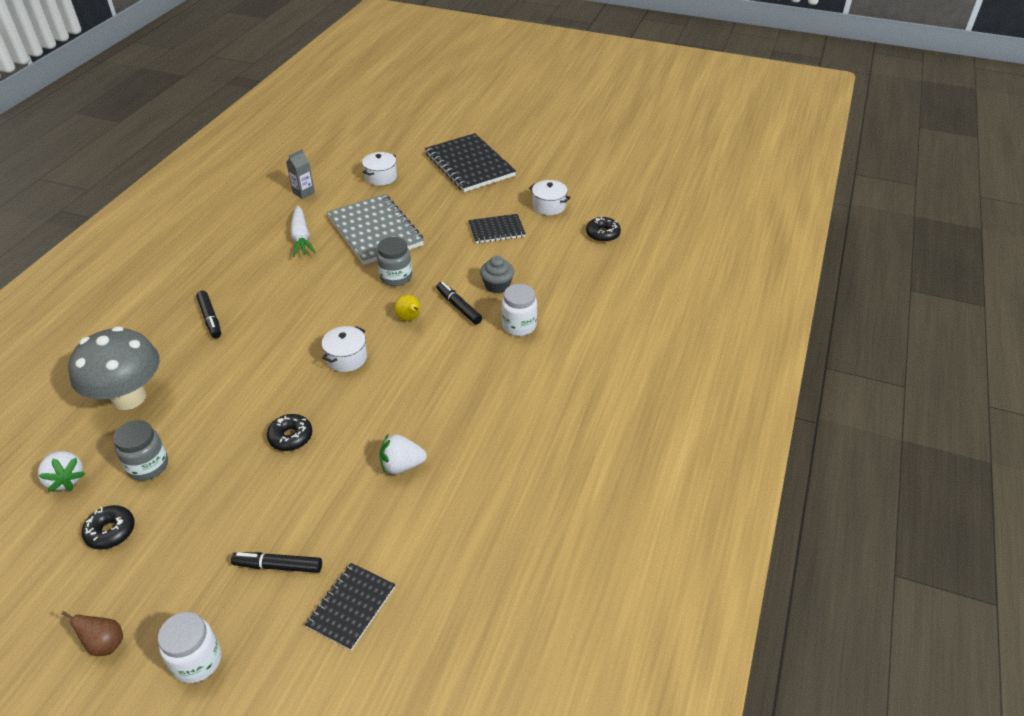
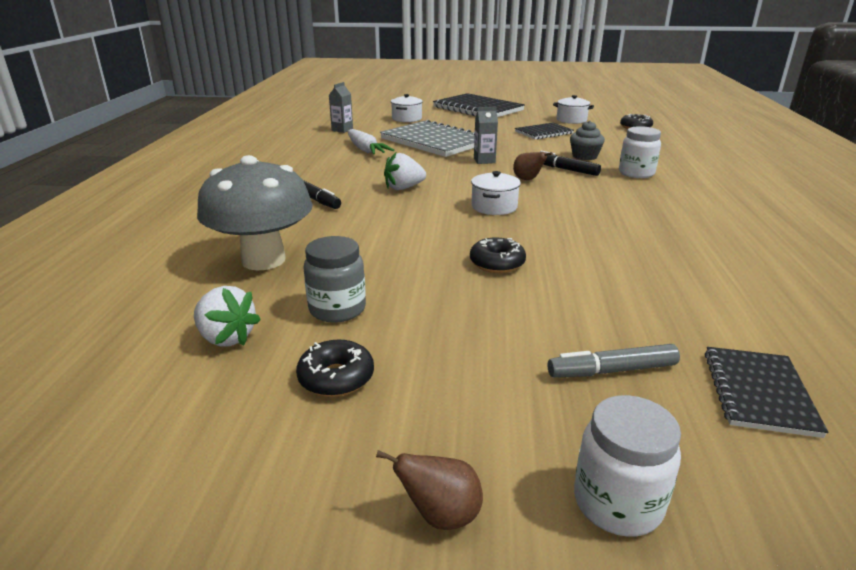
camera: 15 degrees left, 15 degrees down
black marker [231,552,322,573] -> grey marker [547,344,680,378]
grey jar [377,237,412,286] -> grey carton [474,107,498,164]
white strawberry [379,434,427,474] -> white strawberry moved to [384,153,426,190]
yellow pear [395,295,420,321] -> brown pear [513,152,553,180]

